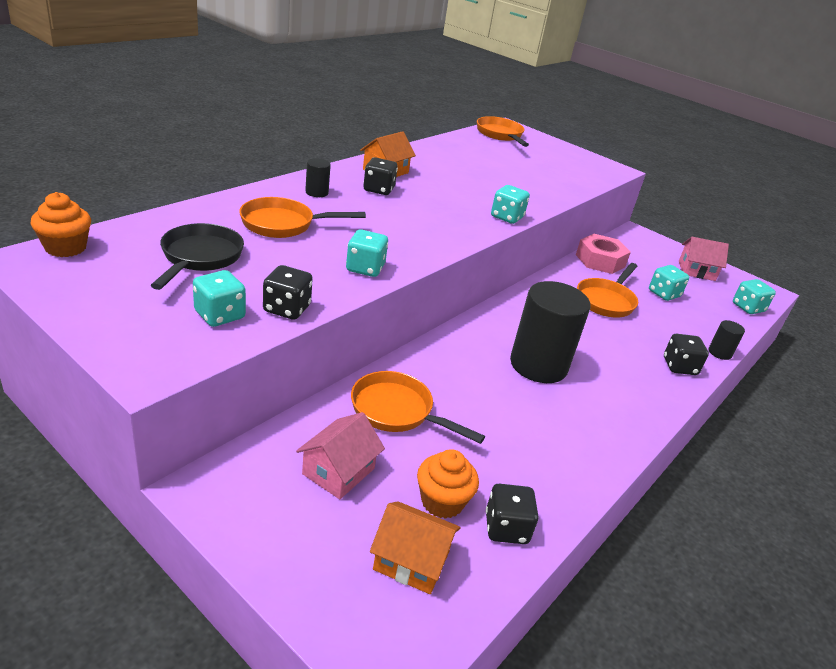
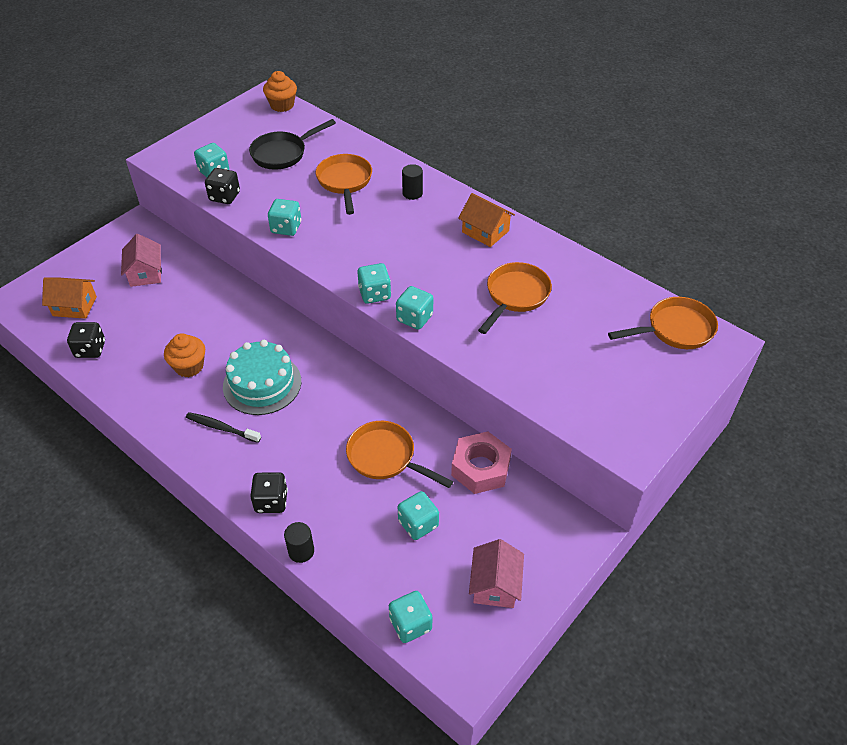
camera: 95 degrees right, 15 degrees up
black pan [151,223,244,290] -> black pan turned 135 degrees clockwise [249,119,336,170]
pink house [296,412,385,499] -> pink house turned 45 degrees clockwise [121,234,162,287]
orange pan [351,371,485,444] -> orange pan moved to [478,262,552,334]
black dice [363,157,398,195] -> none
orange house [370,501,461,594] -> orange house turned 75 degrees clockwise [42,277,97,319]
orange cupcake [417,449,479,519] -> orange cupcake moved to [164,333,205,377]
black cylinder [510,281,590,383] -> turquoise cake [223,340,301,415]
none -> black toothbrush [186,412,261,443]
none -> turquoise dice [358,263,391,304]

